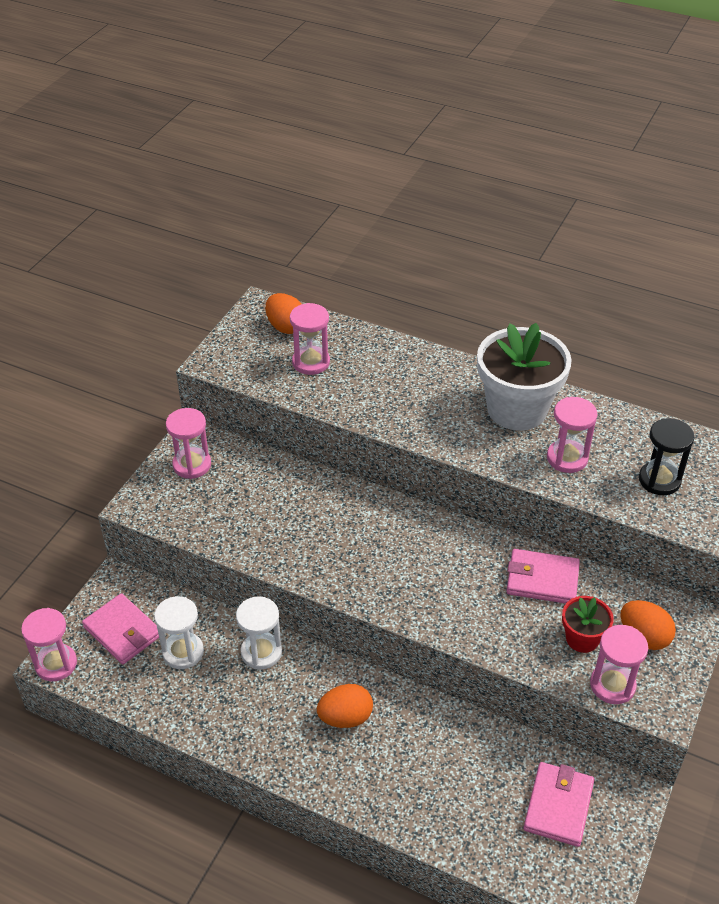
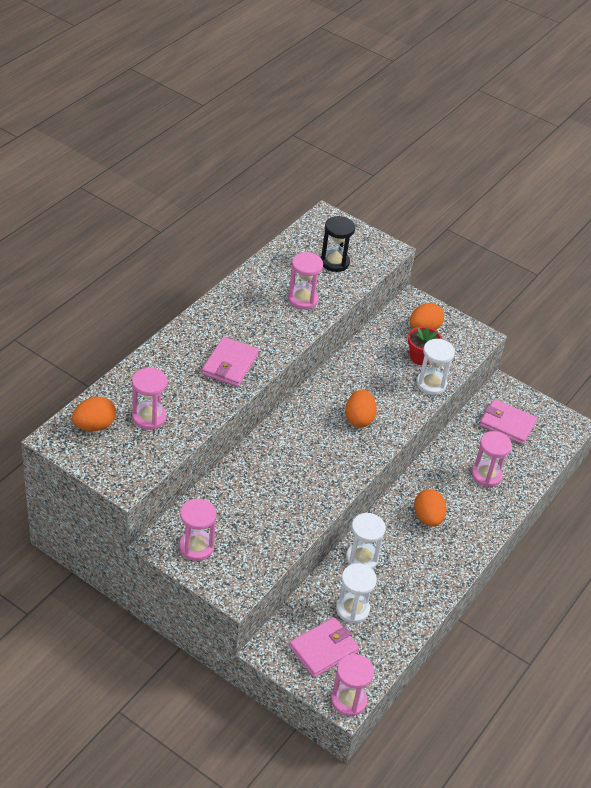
camera: 85 degrees left, 0 degrees up
white flower pot [477,323,572,431] -> none
pink wallet [506,549,580,604] -> pink wallet moved to [202,337,259,387]
pink hourglass [590,625,648,704] -> pink hourglass moved to [471,431,512,487]
none -> orange egg [345,389,377,428]
none -> white hourglass [416,339,455,395]

